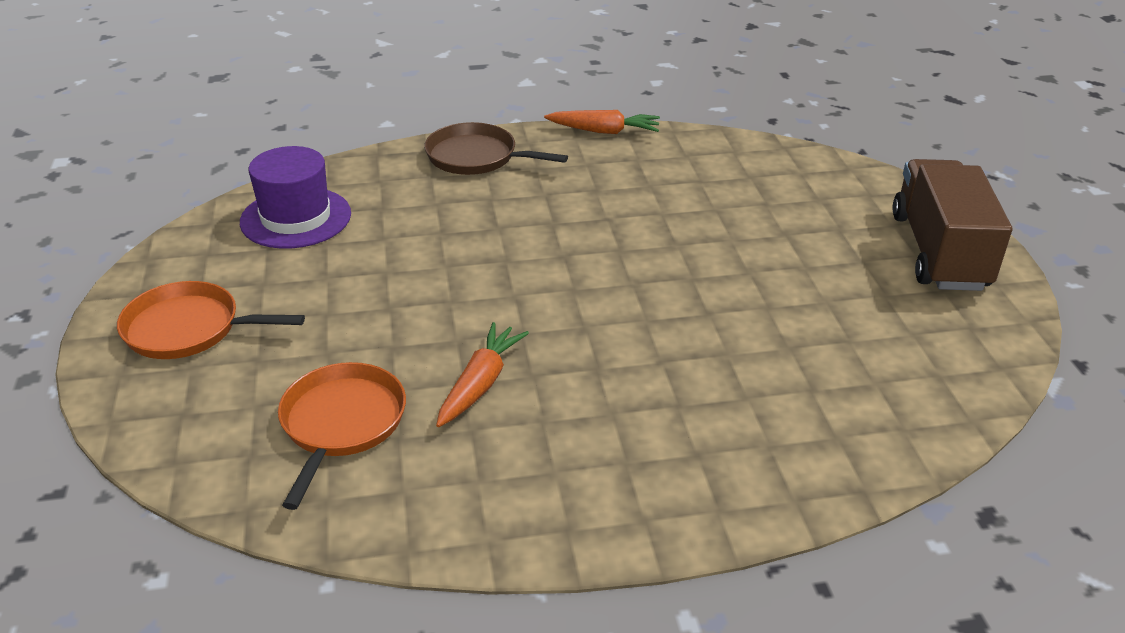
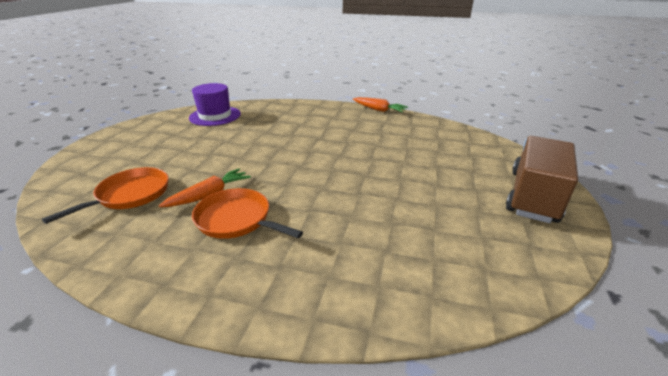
camera: 25 degrees right, 5 degrees down
orange pan [117,281,305,359] -> orange pan moved to [192,188,303,239]
brown pan [424,122,568,175] -> none

